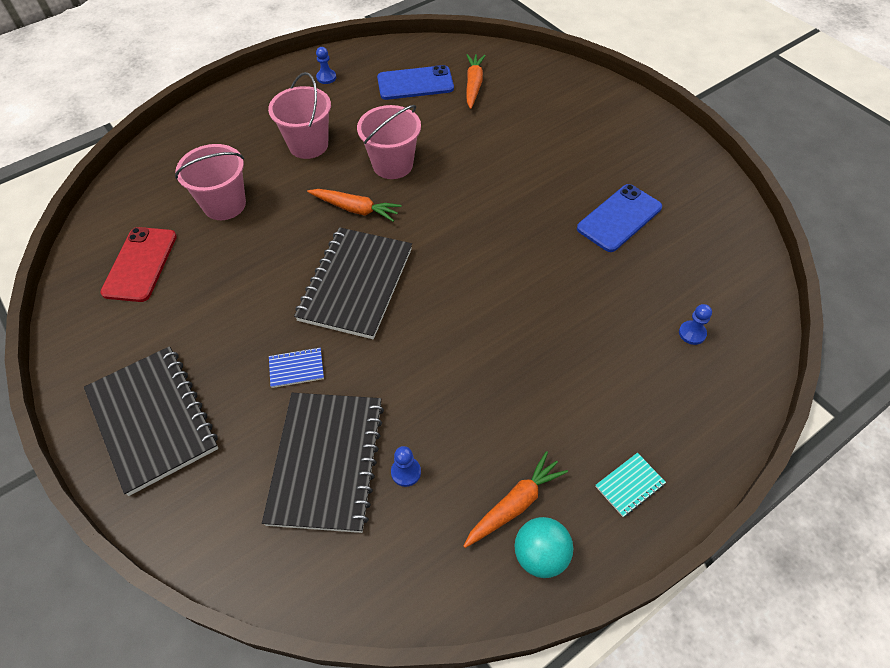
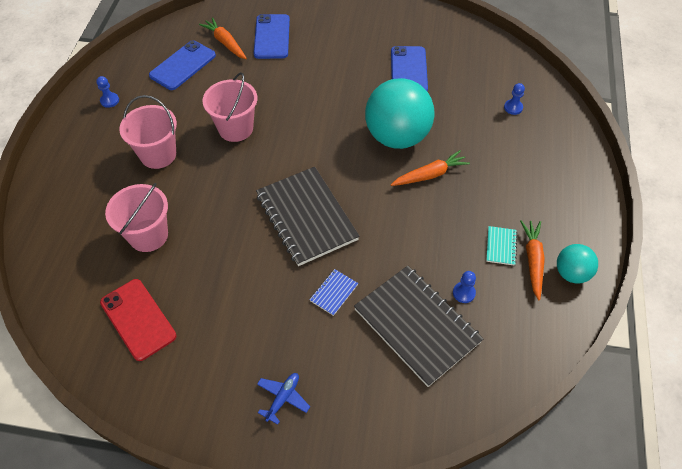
camera: 45 degrees left, 0 degrees up
black notebook [84,346,218,496] -> blue plane [257,373,310,425]
orange carrot [307,189,401,222] -> orange carrot moved to [391,150,470,186]
turquoise notebook [595,453,666,517] -> turquoise notebook moved to [486,226,517,265]
none -> blue phone [254,14,290,59]
none -> turquoise ball [365,78,435,149]

